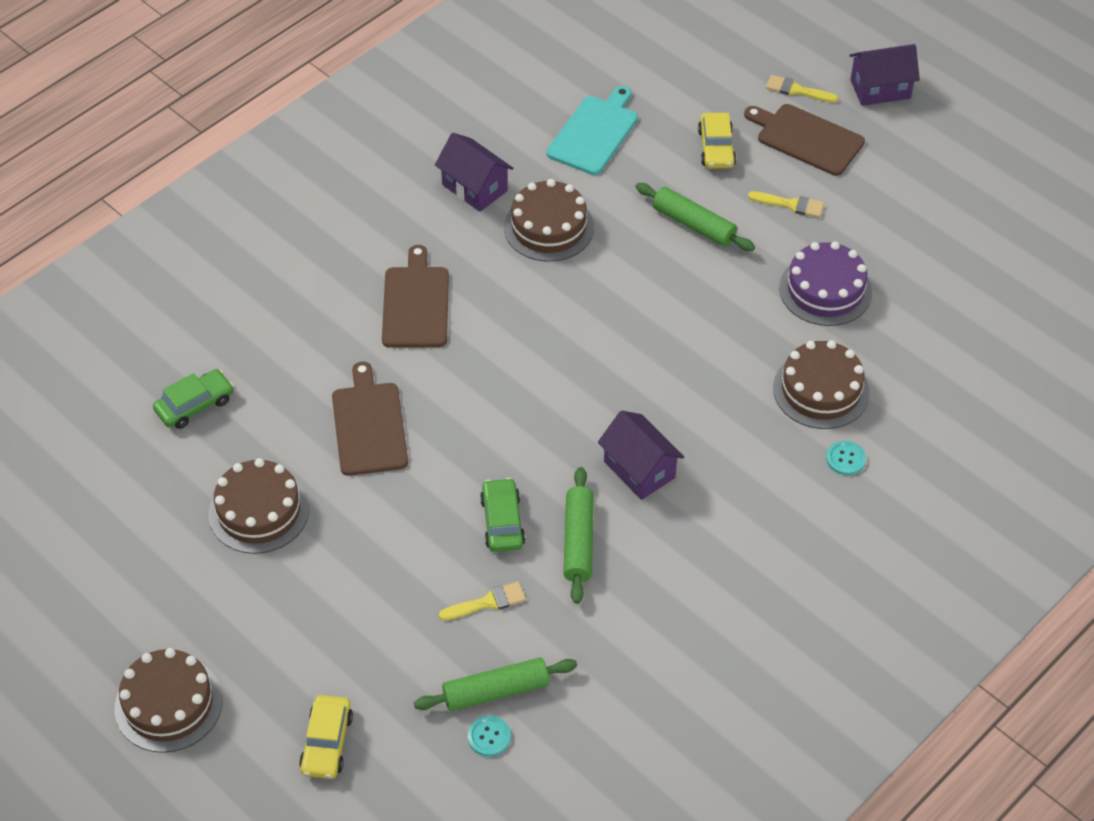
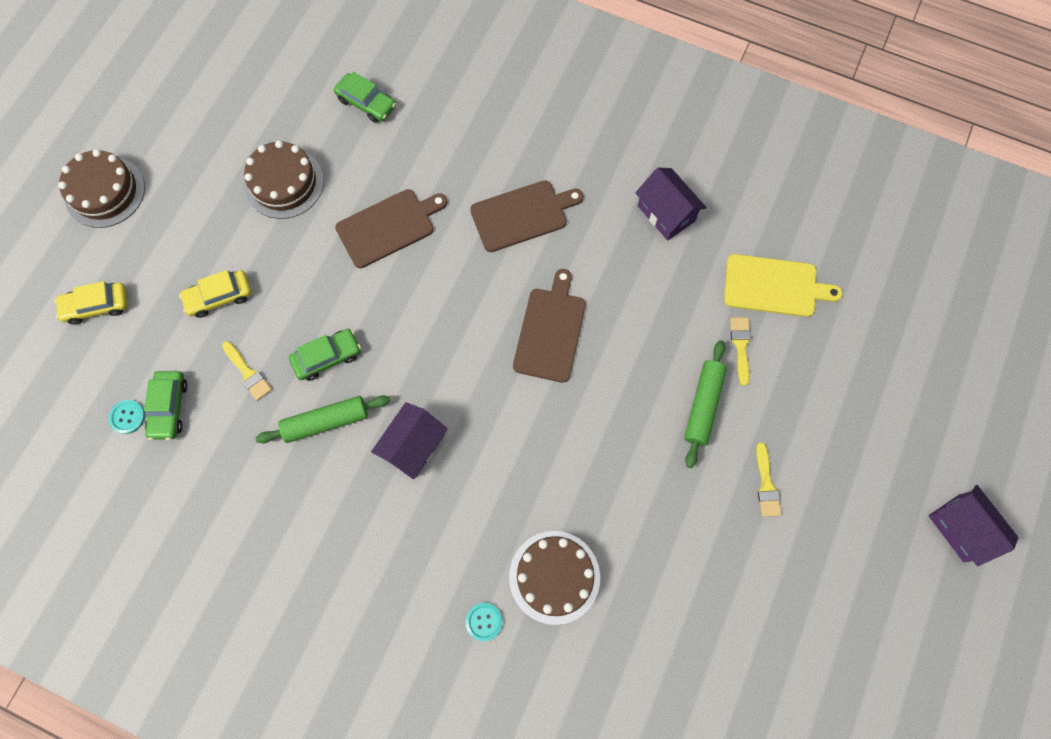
camera: 70 degrees right, 20 degrees up
green rolling pin [414,658,577,711] -> green car [144,371,188,440]
purple house [435,133,513,212] -> purple house turned 60 degrees counterclockwise [635,168,707,240]
brown cake [504,179,594,262] -> none
turquoise cutting board [547,86,638,175] -> yellow cutting board [724,254,843,317]
yellow car [698,113,736,169] -> yellow car moved to [179,270,252,318]
brown cutting board [744,104,865,176] -> brown cutting board moved to [513,269,586,383]
yellow brush [766,75,838,103] -> yellow brush moved to [730,317,751,386]
purple cake [779,242,872,326] -> none

